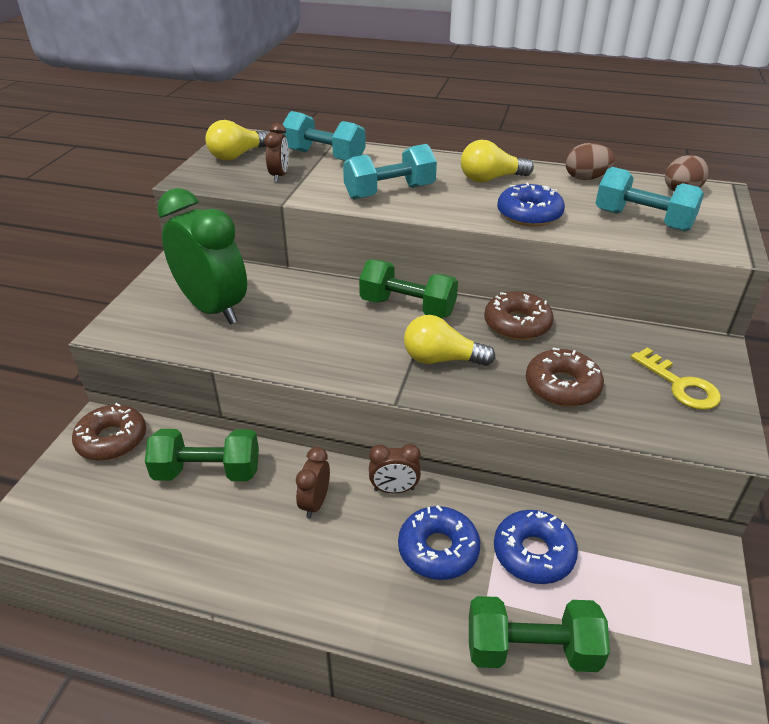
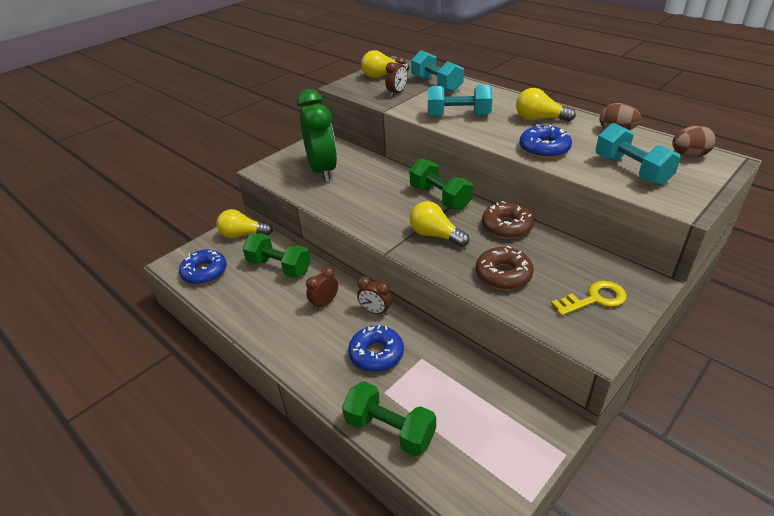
camera: 30 degrees right, 0 degrees up
brown donut [72,403,146,461] -> yellow light bulb [217,209,273,238]
blue donut [494,510,578,584] -> blue donut moved to [179,250,227,284]
yellow key [631,347,721,410] -> yellow key turned 105 degrees counterclockwise [551,281,627,316]

